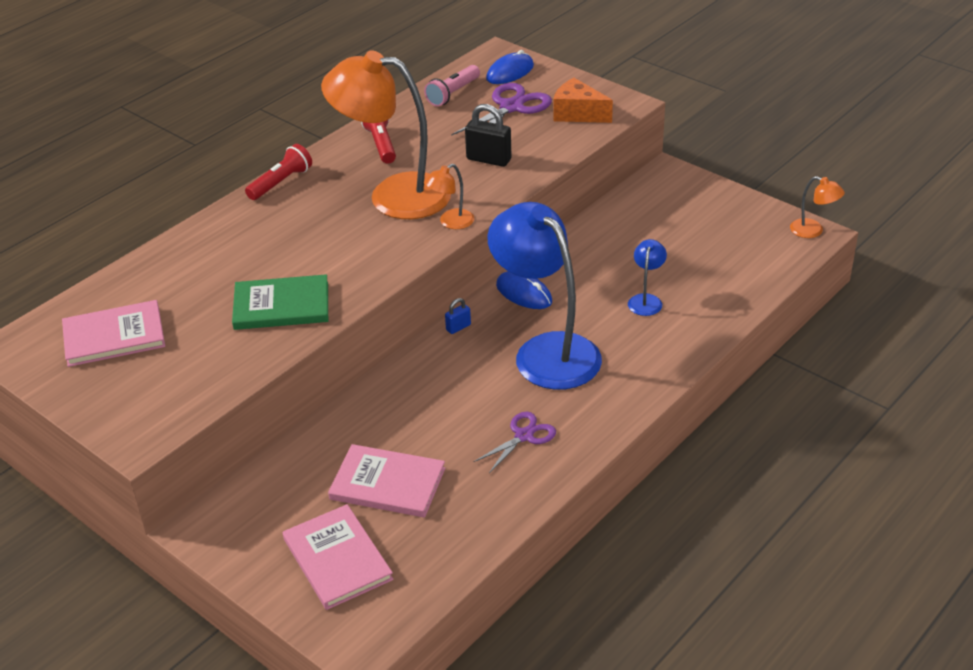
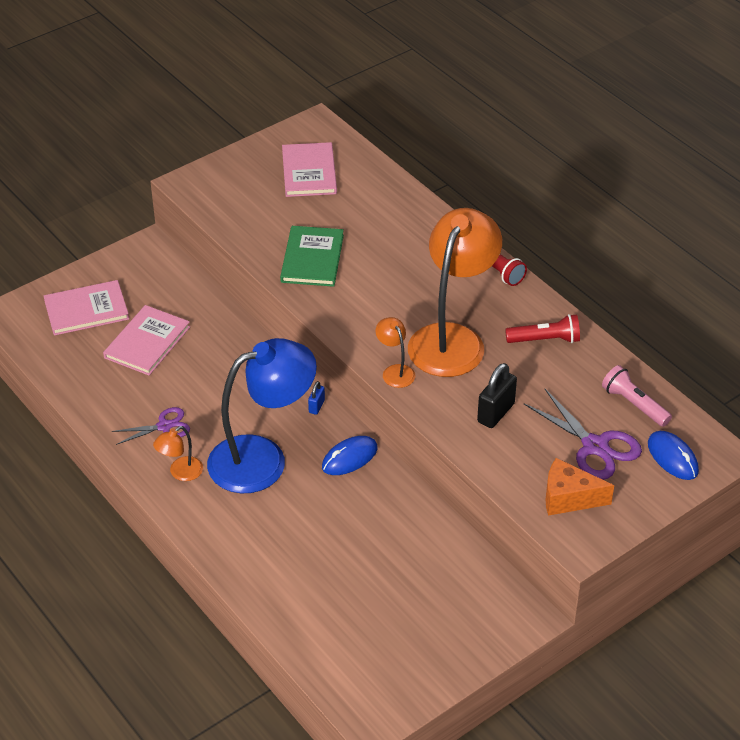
camera: 100 degrees right, 5 degrees up
blue padlock [445,298,471,334] -> blue padlock turned 45 degrees clockwise [308,381,325,415]
purple scissors [473,412,556,473] -> purple scissors turned 75 degrees counterclockwise [112,407,190,445]
orange cheese [554,78,613,123] -> orange cheese turned 120 degrees counterclockwise [545,458,614,516]
blue lamp [628,239,667,316] -> none
orange lamp [790,176,845,238] -> orange lamp moved to [153,426,203,481]

